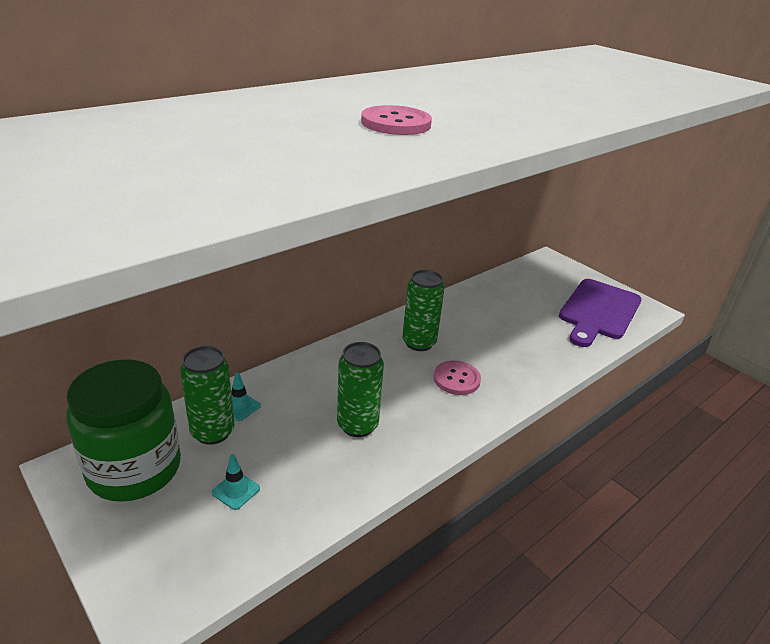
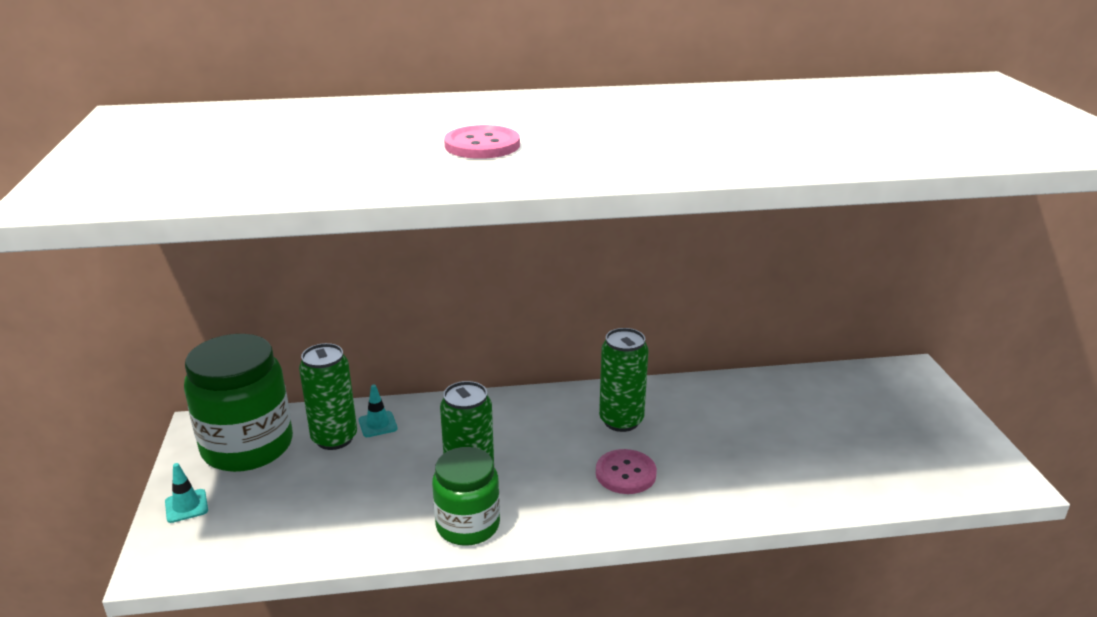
camera: 35 degrees right, 5 degrees down
turquoise traffic cone [212,454,260,510] -> turquoise traffic cone moved to [165,463,208,523]
purple cutting board [559,279,642,347] -> none
none -> green jar [432,447,500,546]

